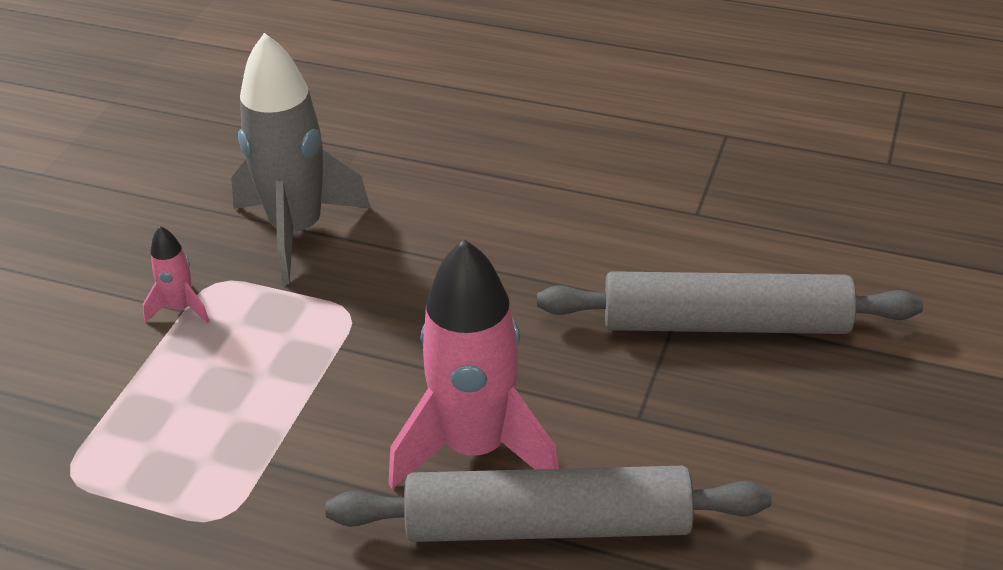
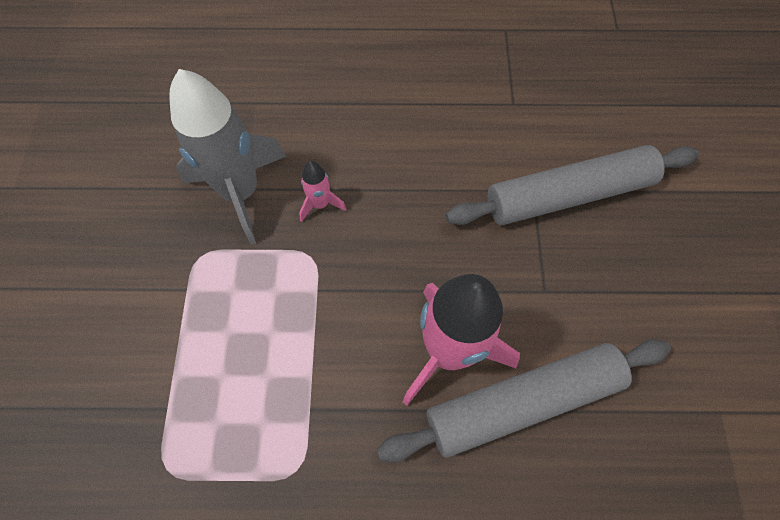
camera: 20 degrees left, 25 degrees up
pink rocket [143,226,210,323] -> pink rocket moved to [299,161,347,222]

